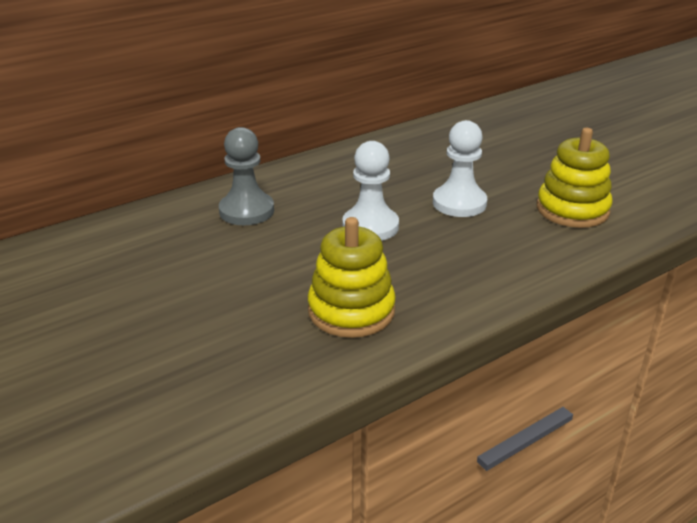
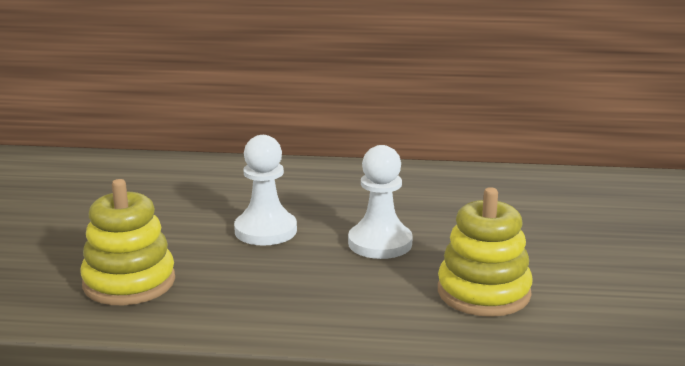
camera: 40 degrees right, 10 degrees down
grey pawn [219,127,274,225] -> none

